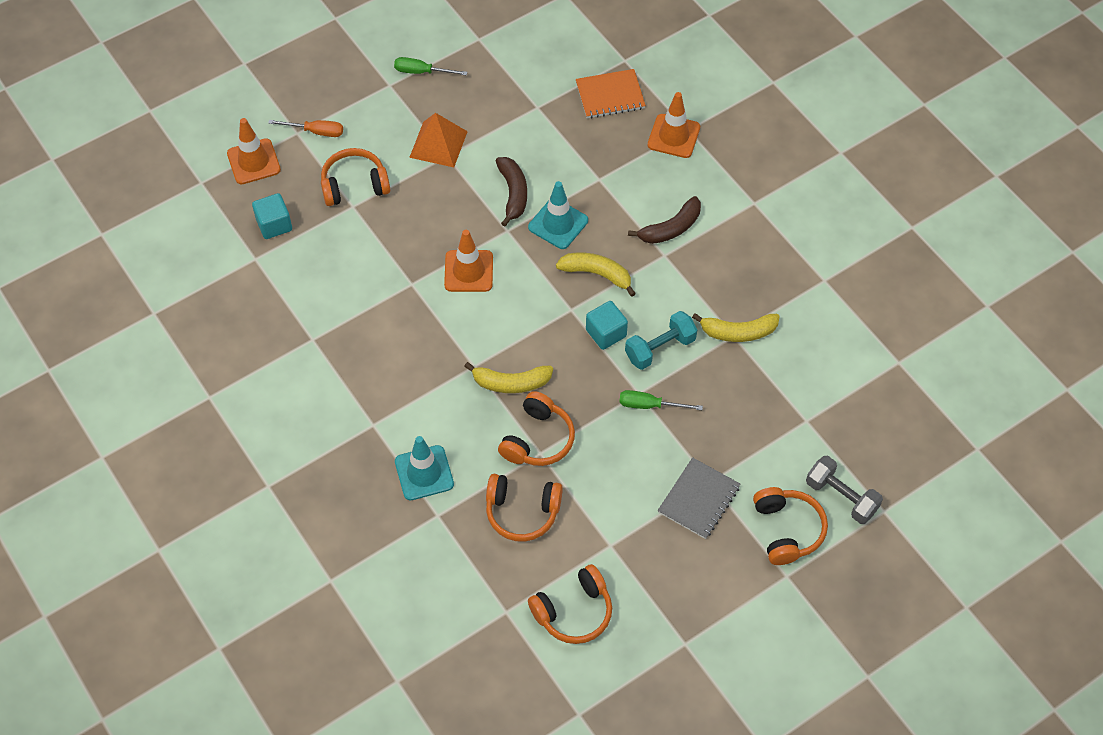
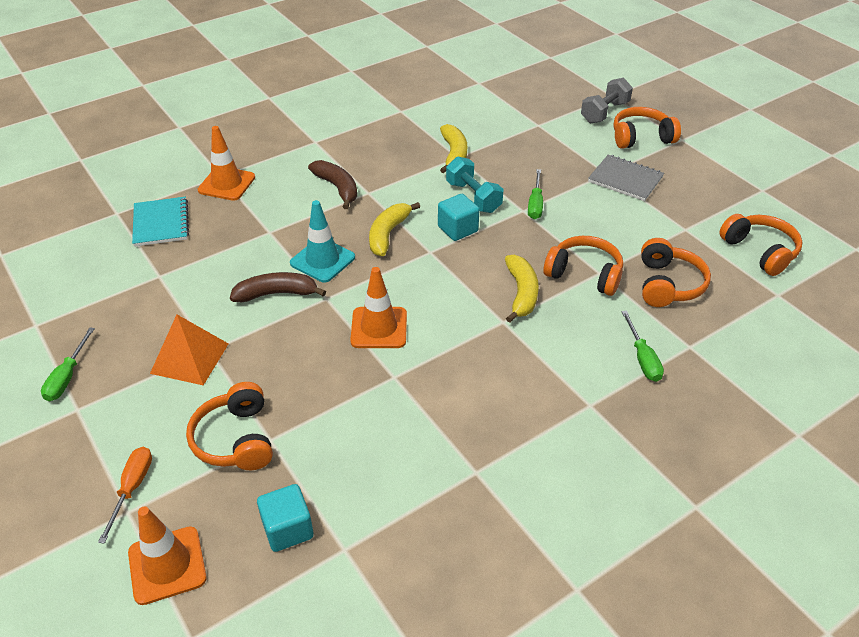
camera: 90 degrees left, 15 degrees down
turquoise traffic cone [395,436,454,500] -> green screwdriver [622,310,664,382]
orange notebook [576,69,646,119] -> turquoise notebook [132,197,189,247]

